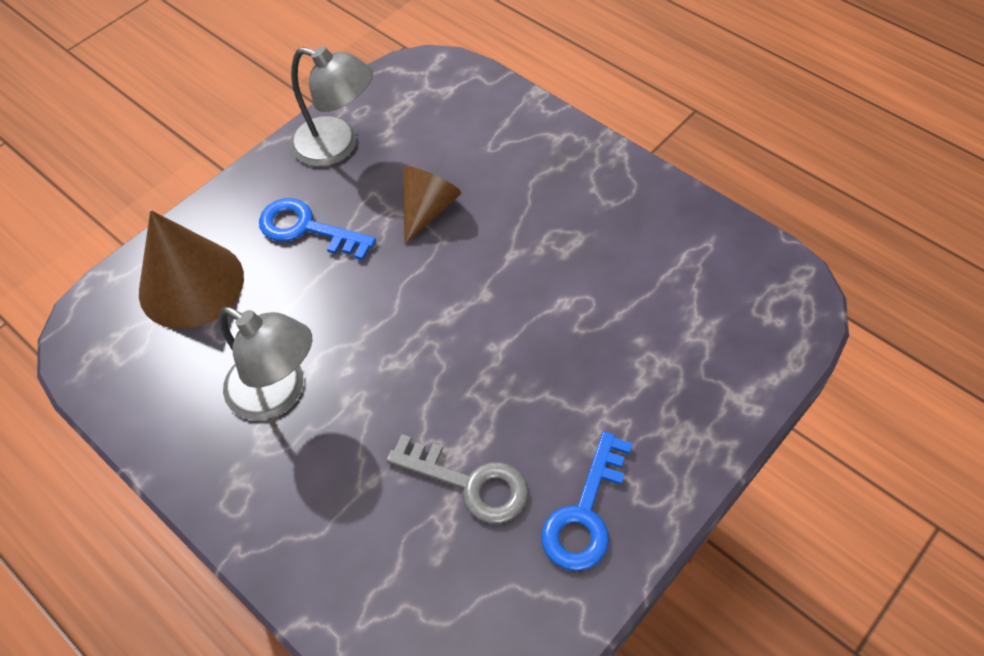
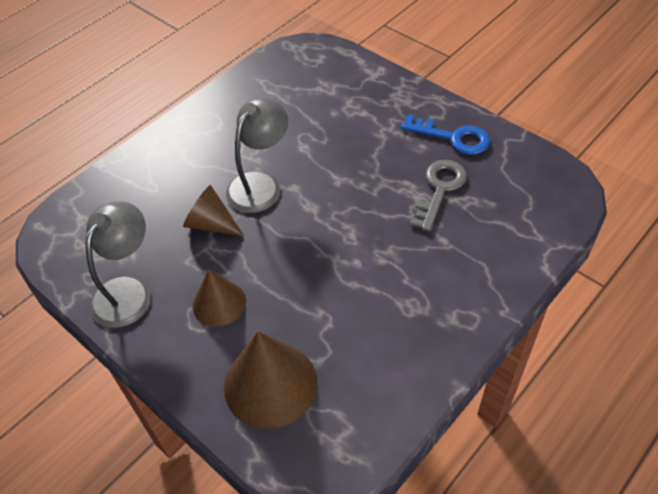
camera: 90 degrees left, 5 degrees down
grey lamp [219,307,312,420] -> grey lamp moved to [226,98,288,213]
blue key [259,198,376,260] -> brown cone [193,269,246,327]

